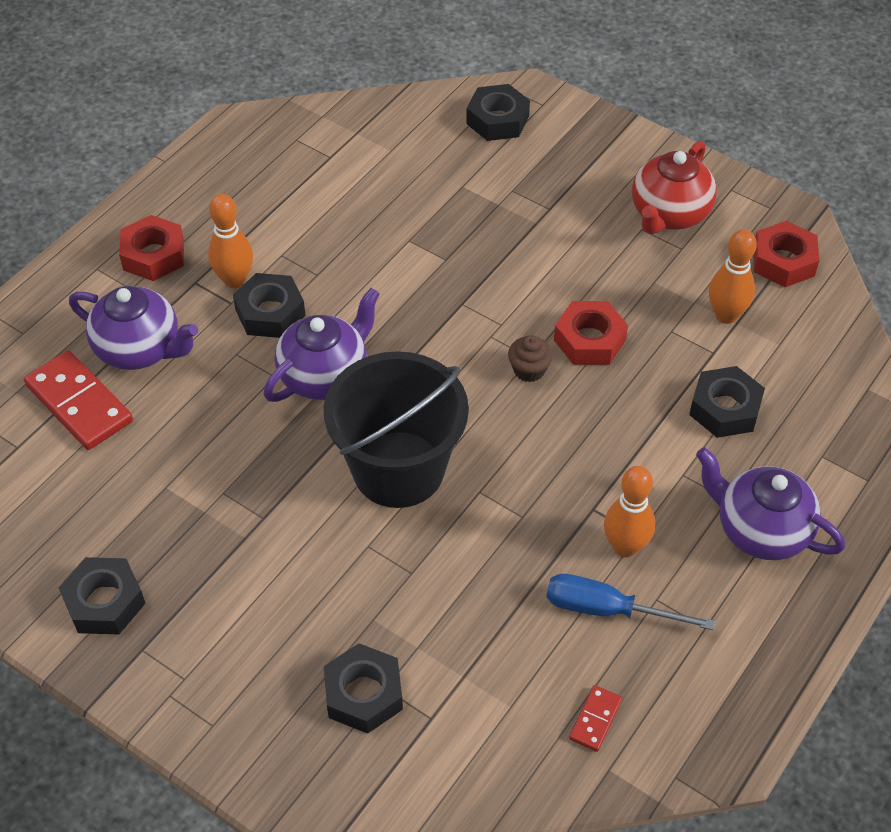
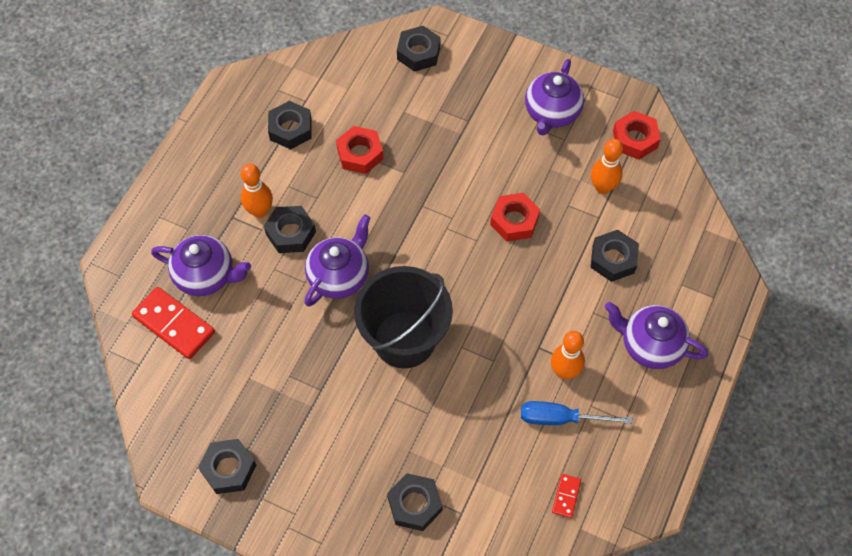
camera: 10 degrees left, 10 degrees up
red nut [119,215,184,281] -> red nut moved to [336,126,383,174]
brown cupcake [508,335,553,382] -> none
red teapot [632,141,717,234] -> purple teapot [525,59,584,136]
none -> black nut [268,101,311,149]

